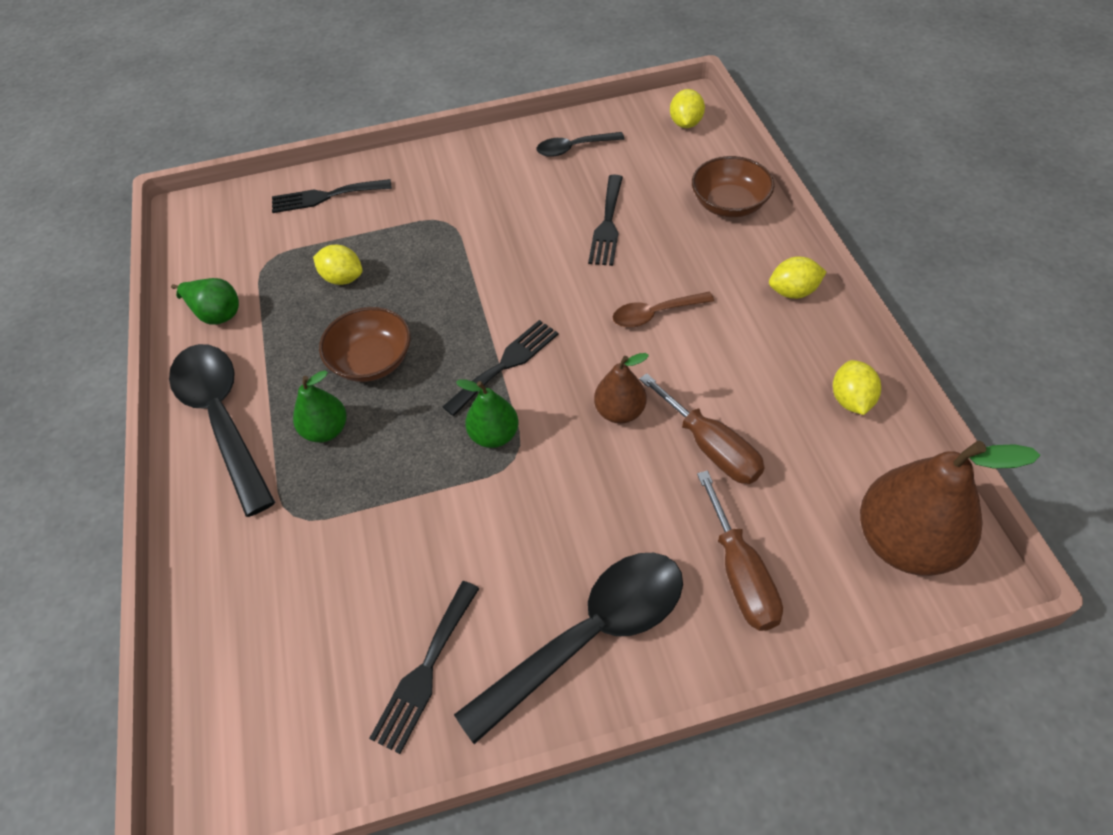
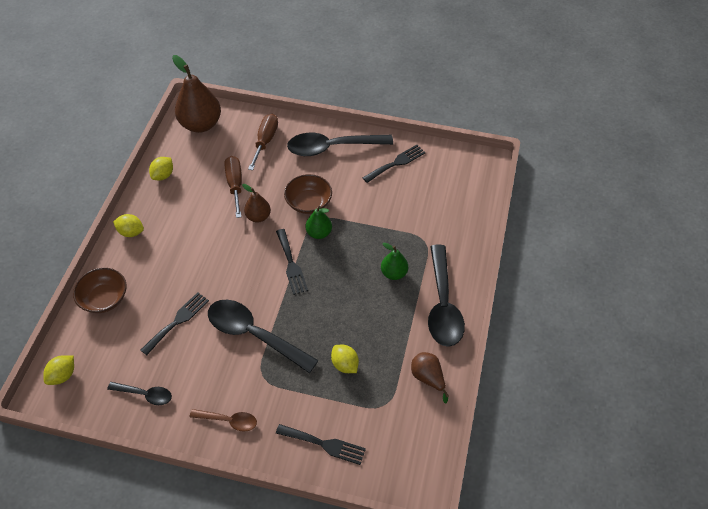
camera: 155 degrees left, 0 degrees up
green pear [171,278,239,325] -> brown pear [411,352,449,403]
brown bowl [319,307,411,382] -> brown bowl moved to [284,174,332,214]
black fork [442,320,559,416] -> black fork turned 90 degrees counterclockwise [276,229,308,295]
brown spoon [613,291,714,328] -> brown spoon moved to [190,409,257,432]
none -> black spoon [208,300,319,373]

